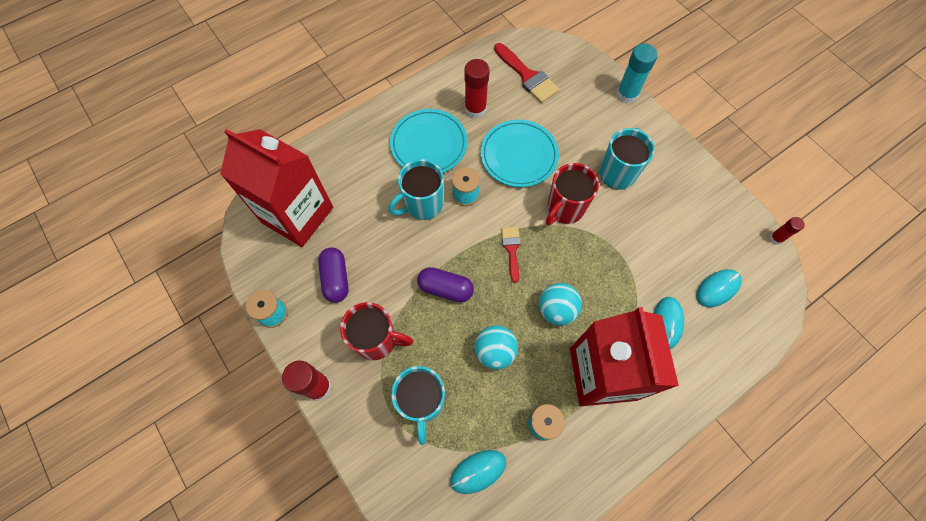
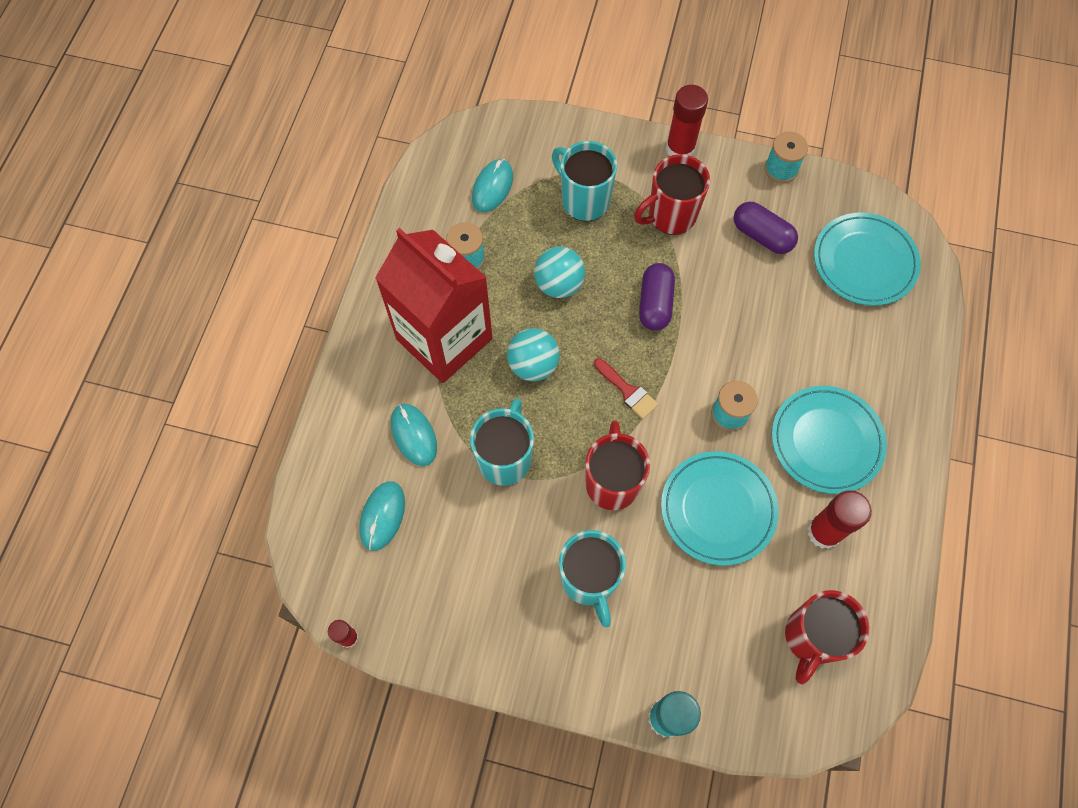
camera: 140 degrees right, 0 degrees up
red carton [220,129,333,247] -> turquoise plate [814,212,921,306]
turquoise mug [388,159,444,220] -> turquoise mug moved to [470,398,534,486]
purple capsule [417,267,474,303] -> purple capsule turned 60 degrees counterclockwise [639,263,675,331]
red brush [494,43,559,103] -> red mug [785,590,869,684]

